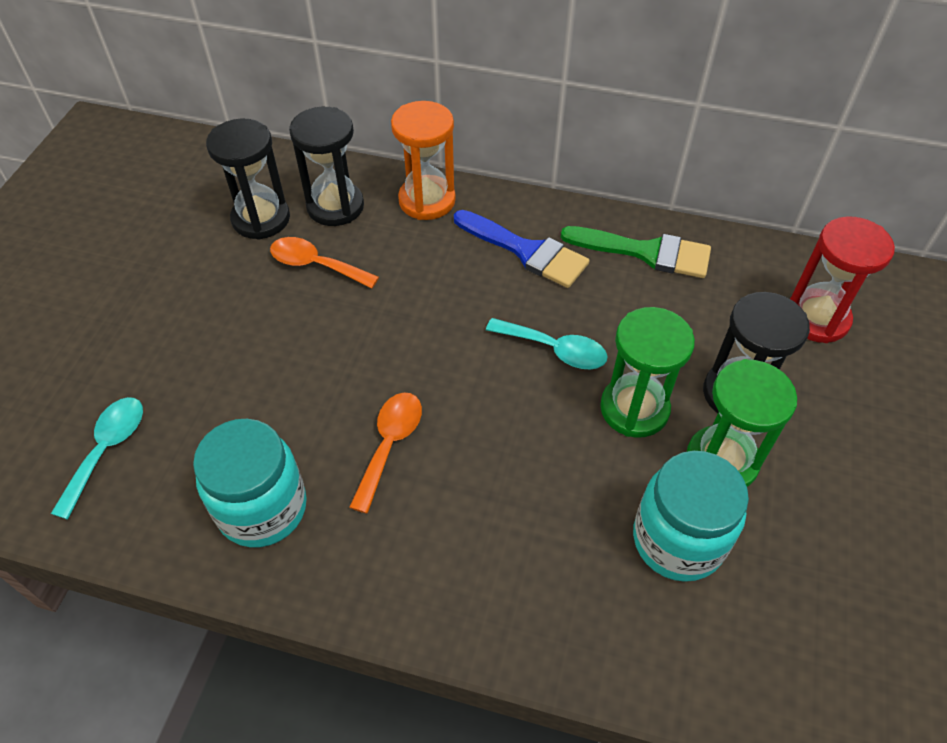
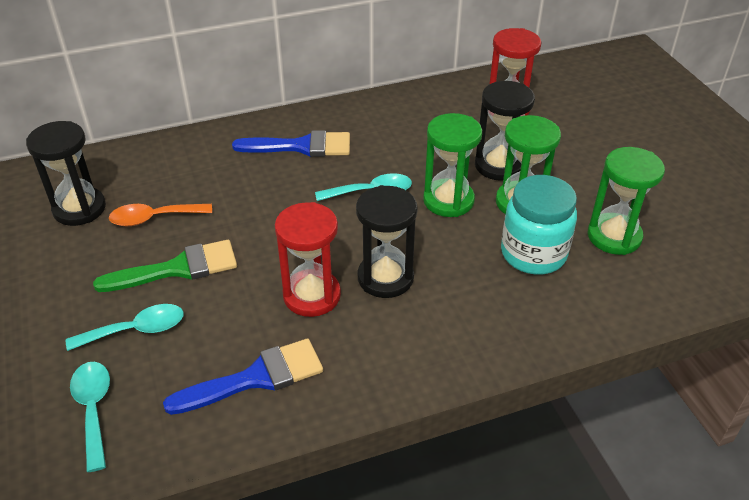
camera: 35 degrees left, 10 degrees down
turquoise jar [193,419,307,548] -> blue brush [163,338,323,415]
black hourglass [289,107,364,226] -> black hourglass moved to [356,185,418,298]
orange spoon [349,393,422,514] -> red hourglass [275,202,341,317]
orange hourglass [391,101,456,220] -> none
green brush [561,226,711,278] -> green brush moved to [93,240,237,292]
none -> turquoise spoon [66,304,184,351]
none -> green hourglass [588,147,665,255]

